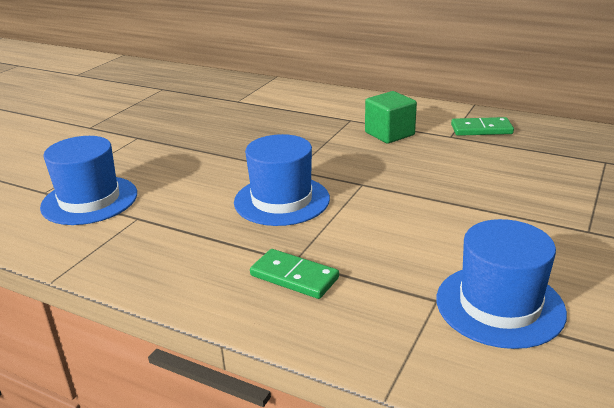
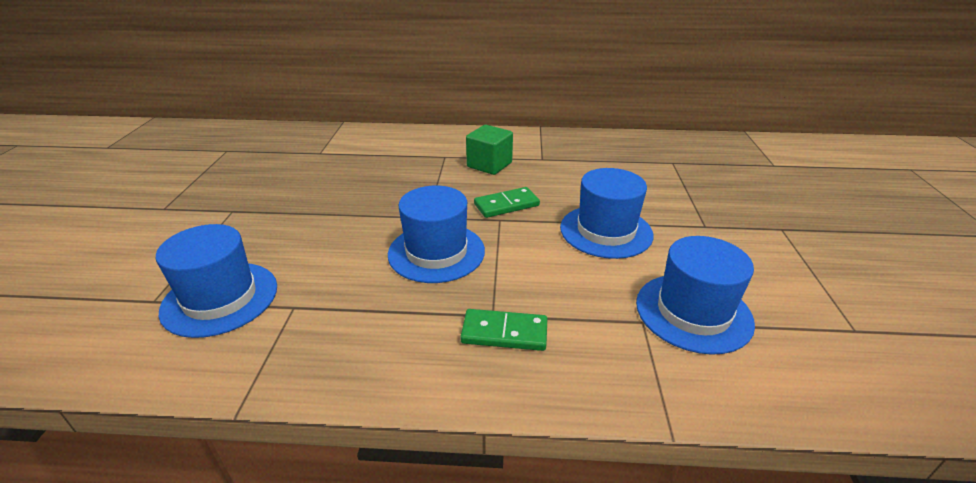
camera: 25 degrees left, 5 degrees up
green domino [451,117,514,136] -> green domino moved to [474,187,540,218]
none -> blue hat [560,168,653,259]

